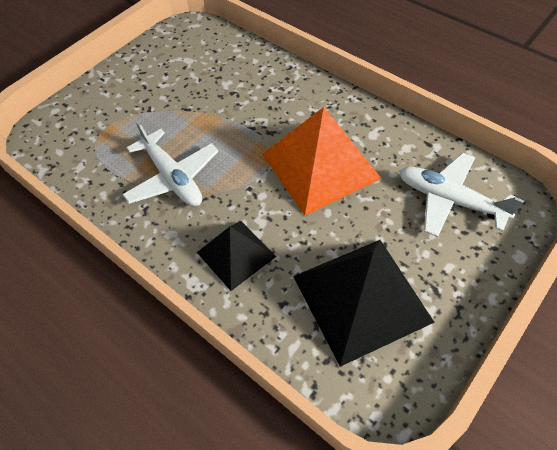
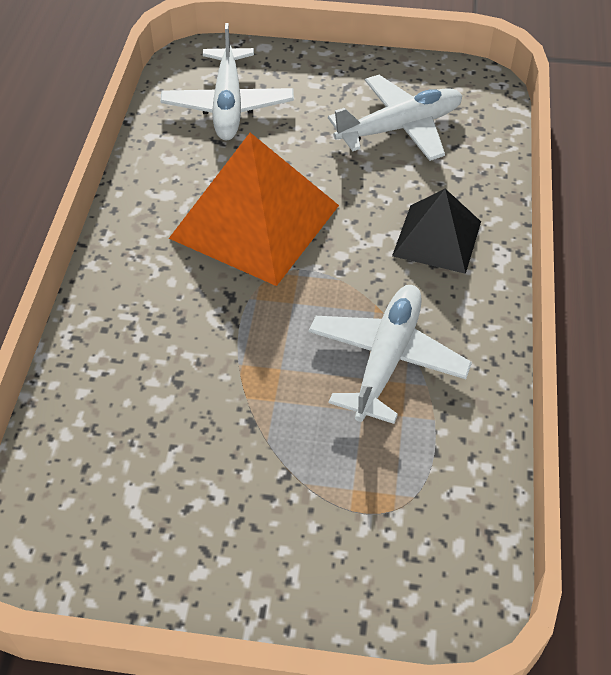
camera: 125 degrees left, 5 degrees down
black pyramid [293,240,435,367] -> white plane [328,75,463,161]

